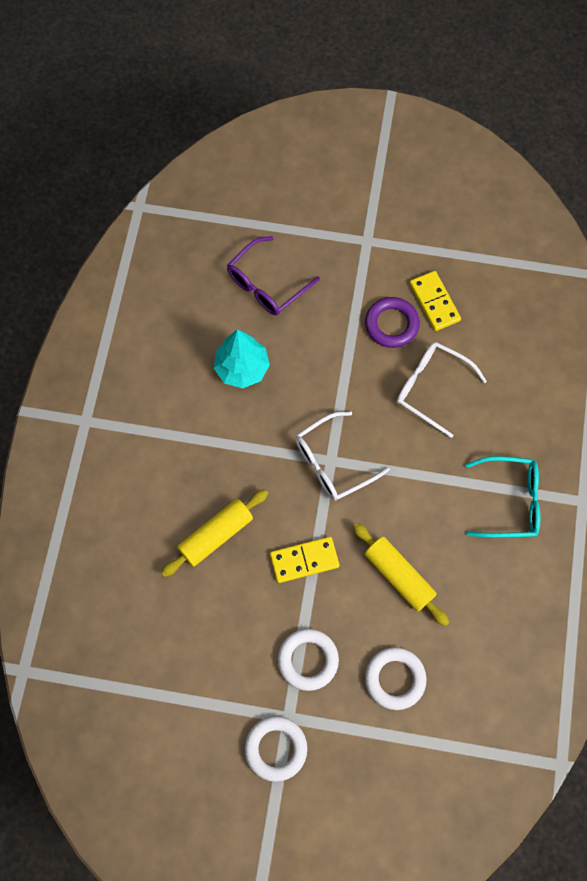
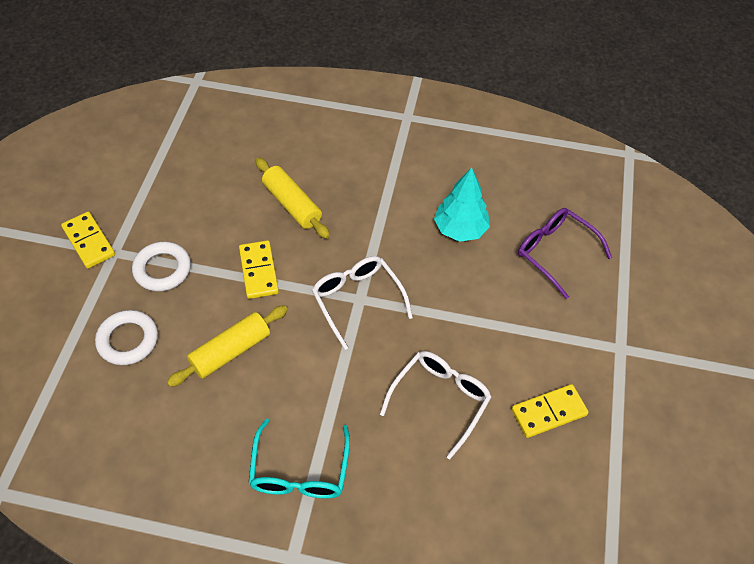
camera: 90 degrees right, 15 degrees down
white ring [245,716,307,782] -> yellow domino [61,212,115,269]
purple ring [365,297,420,348] -> none

